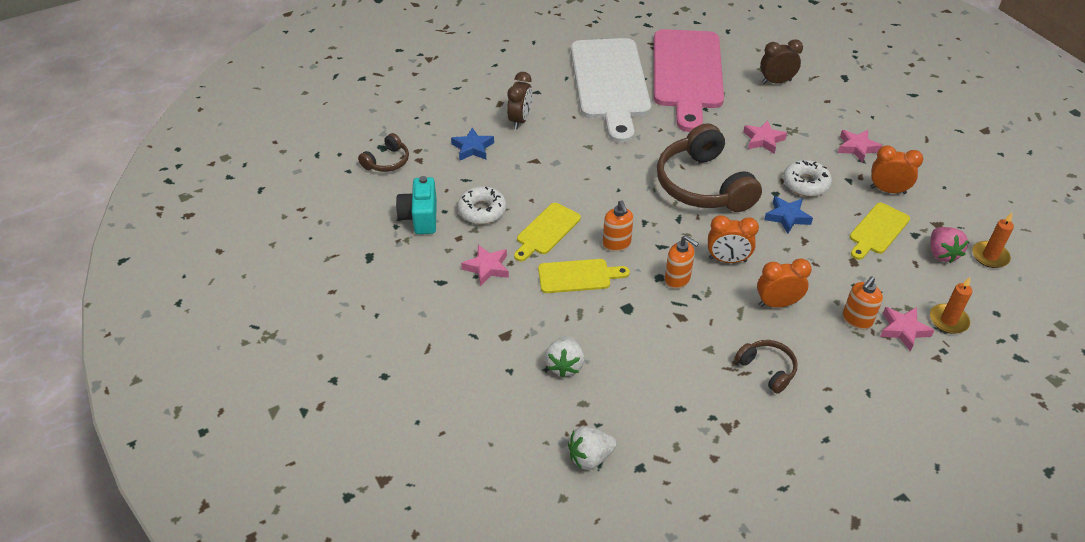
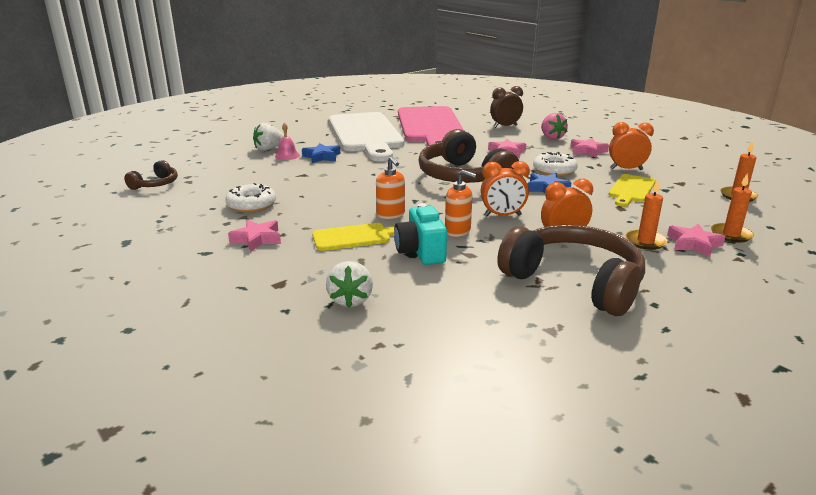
camera: 10 degrees left, 20 degrees down
turquoise camera [396,176,437,234] -> turquoise camera moved to [394,203,447,265]
blue star [451,127,494,160] -> blue star moved to [302,143,340,163]
brown clock [507,72,532,129] -> pink bell [275,123,300,160]
yellow cutting board [514,203,581,261] -> none
white strawberry [568,426,617,470] -> white strawberry moved to [253,123,284,151]
brown headphones [735,340,798,394] -> brown headphones [497,225,645,316], size x2.10
orange soap dispenser [843,276,883,330] -> orange candle [626,179,668,250]
pink strawberry [930,227,969,263] -> pink strawberry moved to [541,113,568,140]

